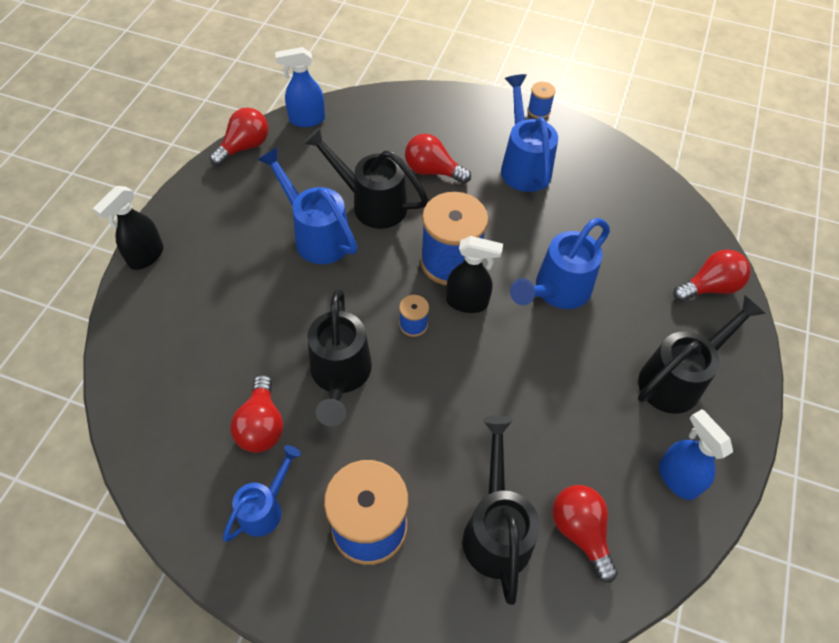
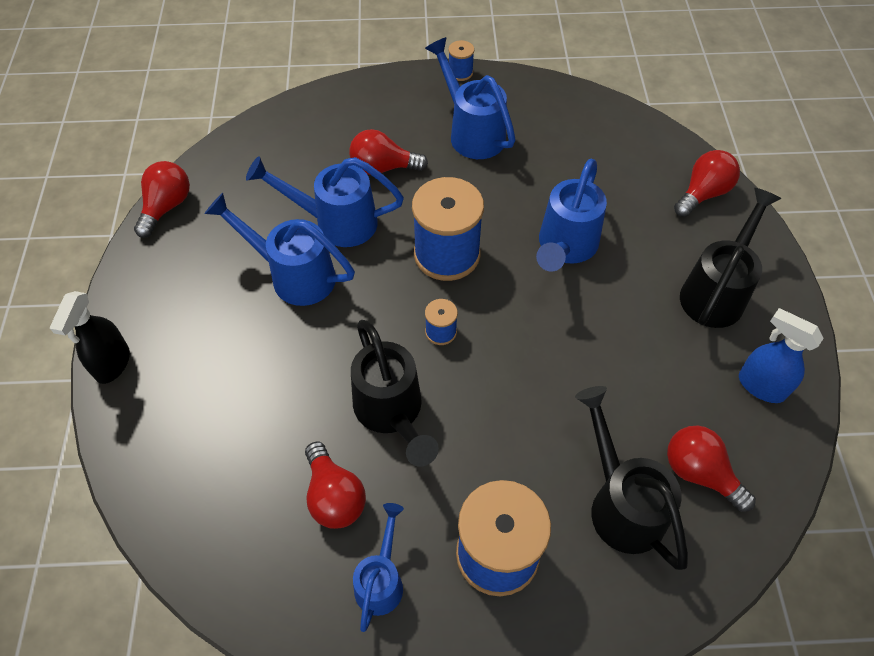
camera: 20 degrees left, 0 degrees up
blue spray bottle [275,47,325,127] -> none
black watering can [303,127,428,229] -> blue watering can [246,156,404,247]
black spray bottle [446,236,503,313] -> none

